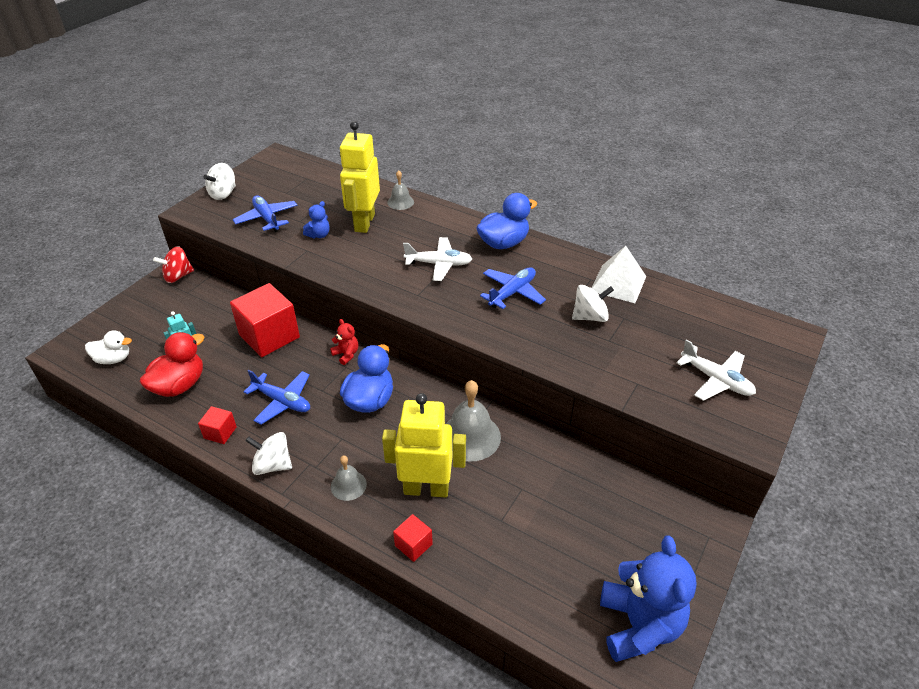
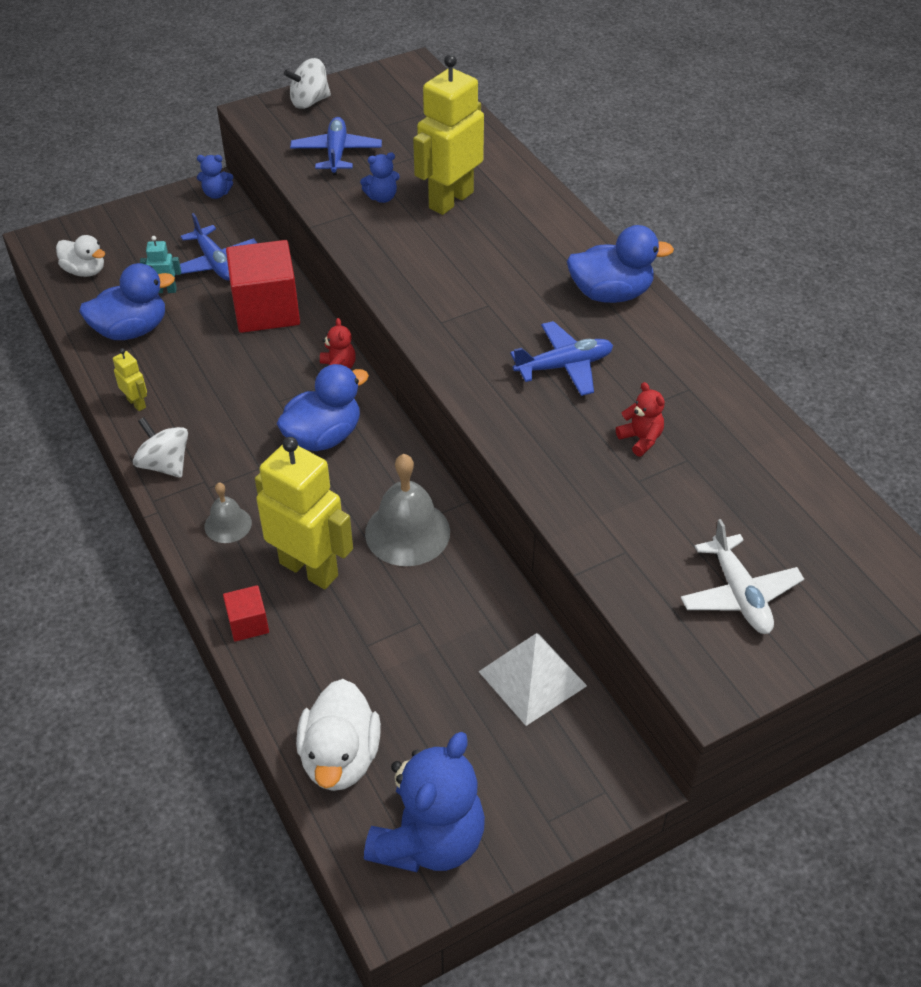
camera: 30 degrees right, 5 degrees up
red duck [140,332,204,397] -> blue duck [79,263,175,340]
red spinning top [153,246,194,283] -> blue teddy bear [197,155,233,199]
red cube [198,406,237,444] -> yellow robot [113,348,147,411]
blue plane [244,370,310,424] -> blue plane moved to [180,213,257,281]
grey bell [387,170,414,210] -> none
white plane [403,237,472,281] -> none
white spinning top [572,285,614,322] -> red teddy bear [616,382,665,456]
white pyramid [591,246,646,303] -> white pyramid moved to [478,633,587,726]
none -> white duck [296,679,381,791]

